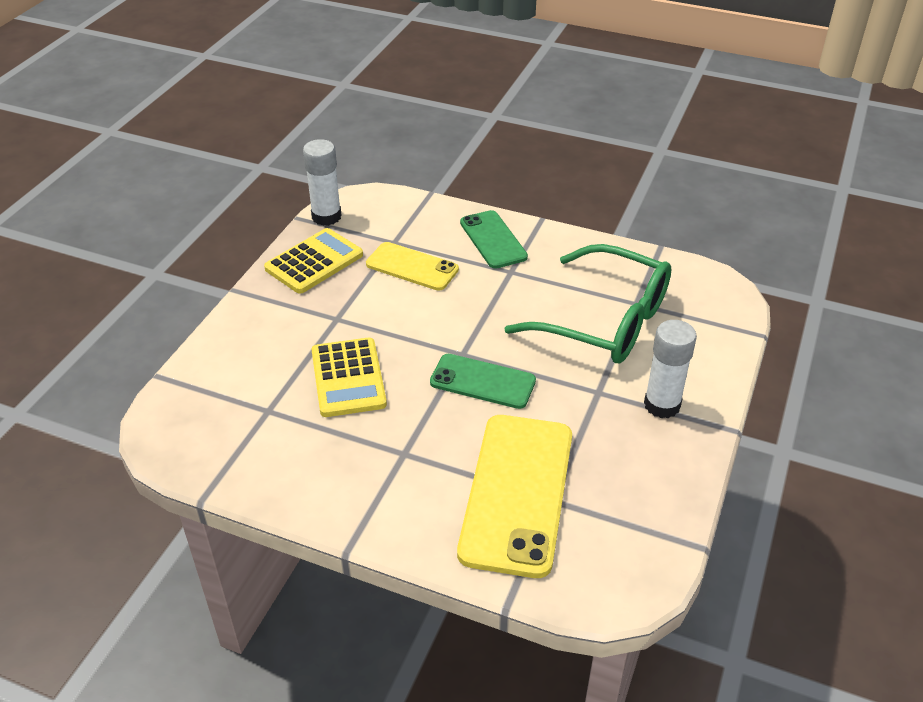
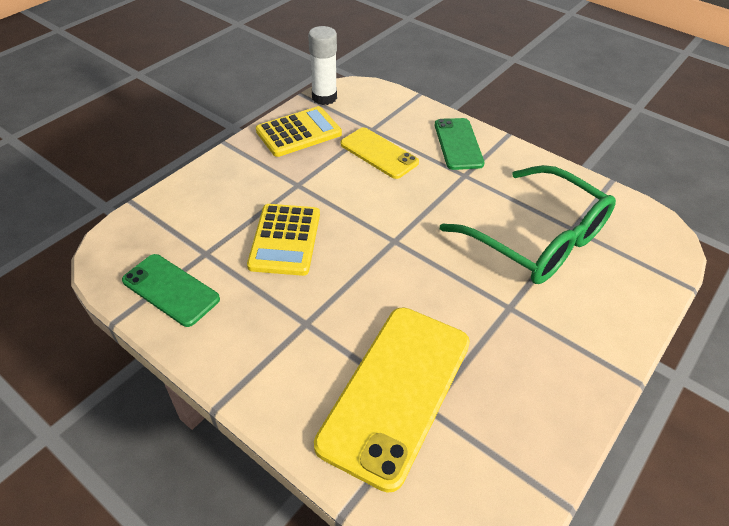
camera: 15 degrees right, 5 degrees up
green phone [430,354,536,409] -> green phone moved to [122,254,220,327]
white glue stick [644,320,697,418] -> none

